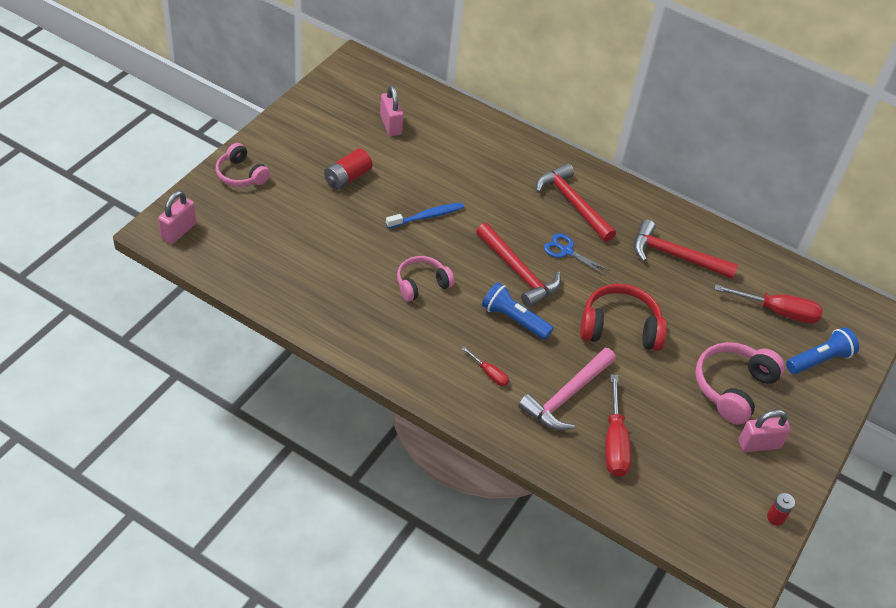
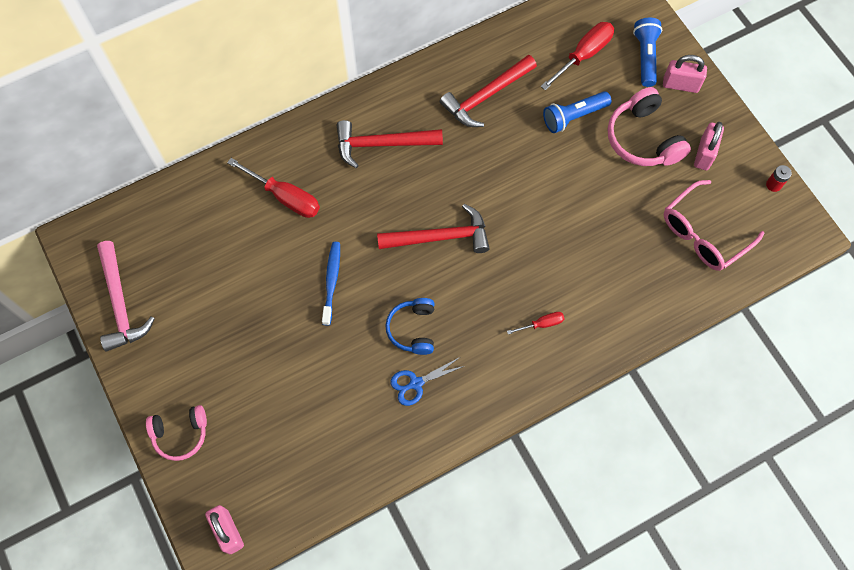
camera: 55 degrees left, 20 degrees up
red battery [324,148,372,190] -> none
pink padlock [380,85,404,136] -> pink padlock moved to [663,55,707,93]
pink headphones [397,256,455,302] -> blue headphones [386,298,435,355]
blue flashlight [482,282,554,340] -> blue flashlight moved to [543,91,611,133]
pink hammer [518,348,616,430] -> pink hammer moved to [97,241,155,352]
blue scissors [544,233,610,276] -> blue scissors moved to [390,357,464,406]
red headphones [580,284,667,351] -> none
red screwdriver [605,374,631,477] -> red screwdriver moved to [227,158,320,218]
none -> pink glasses [664,180,765,271]

